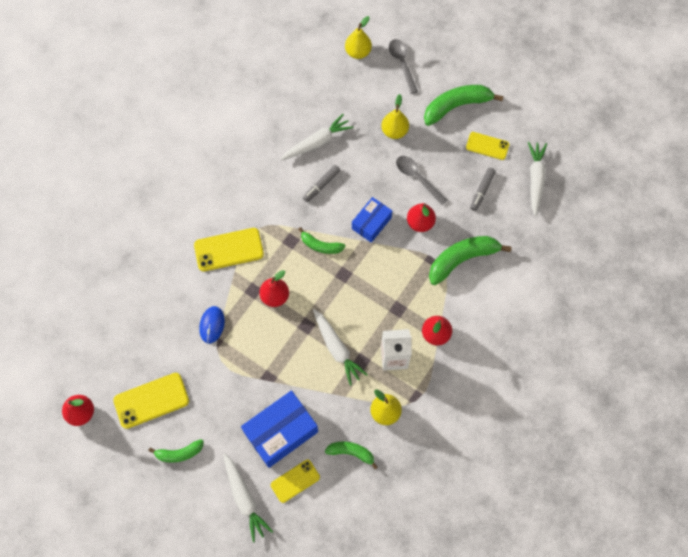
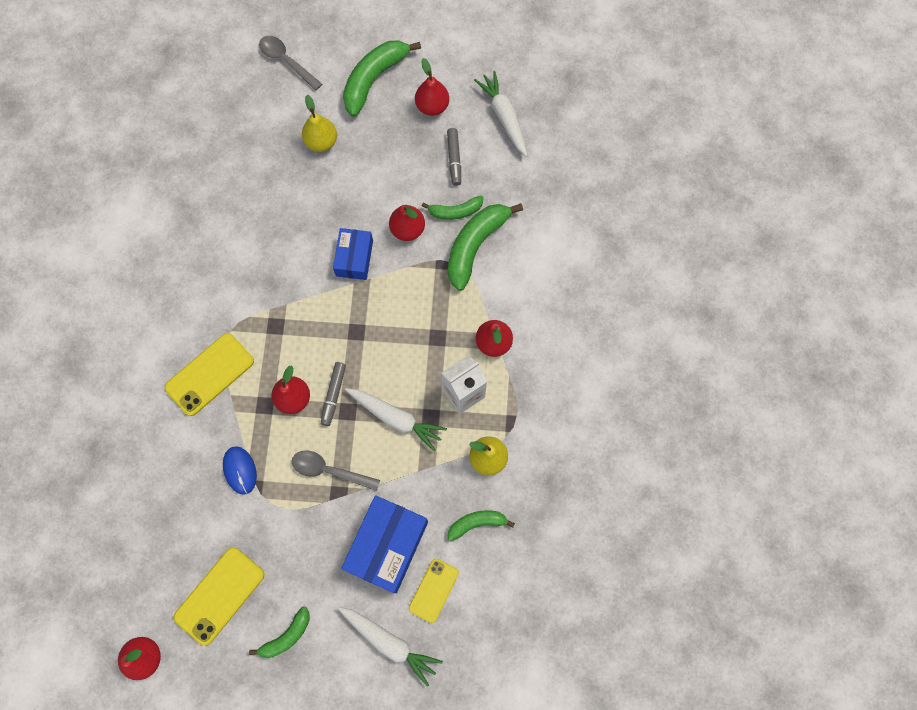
camera: 30 degrees left, 5 degrees up
white carrot [280,114,353,160] -> none
green banana [299,227,346,254] -> green banana moved to [422,196,483,220]
grey marker [303,165,340,202] -> grey marker moved to [321,362,346,426]
yellow pear [345,16,372,59] -> none
grey spoon [396,156,447,205] -> grey spoon moved to [292,450,380,491]
yellow phone [466,132,509,160] -> red pear [415,58,449,116]

